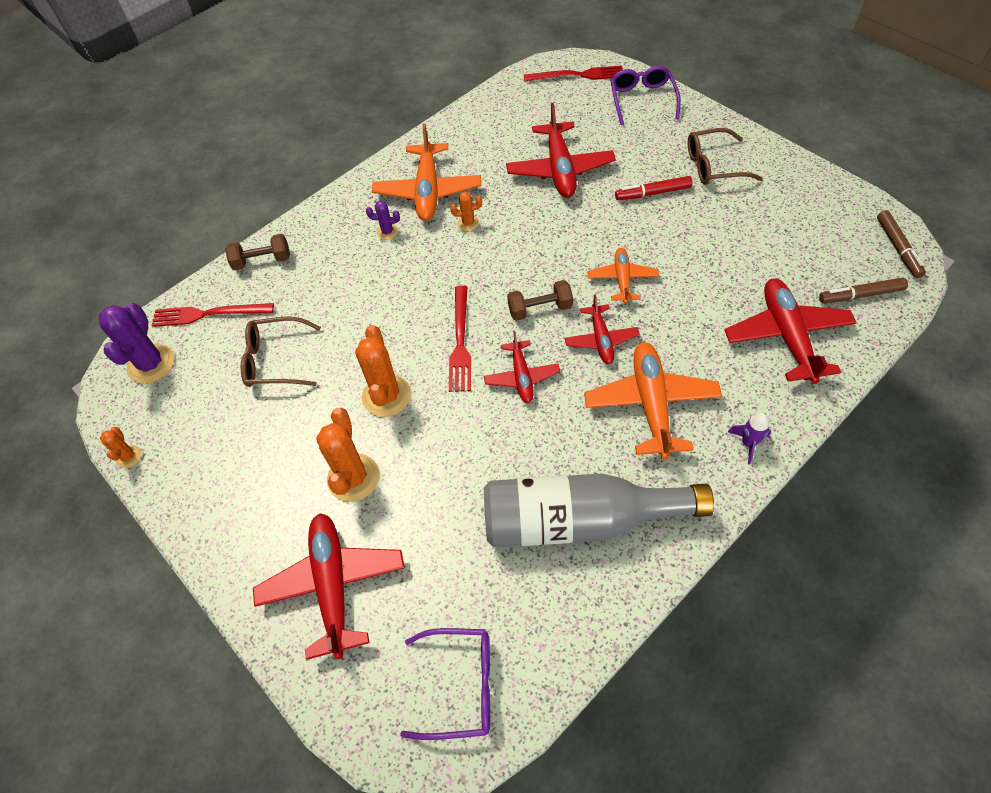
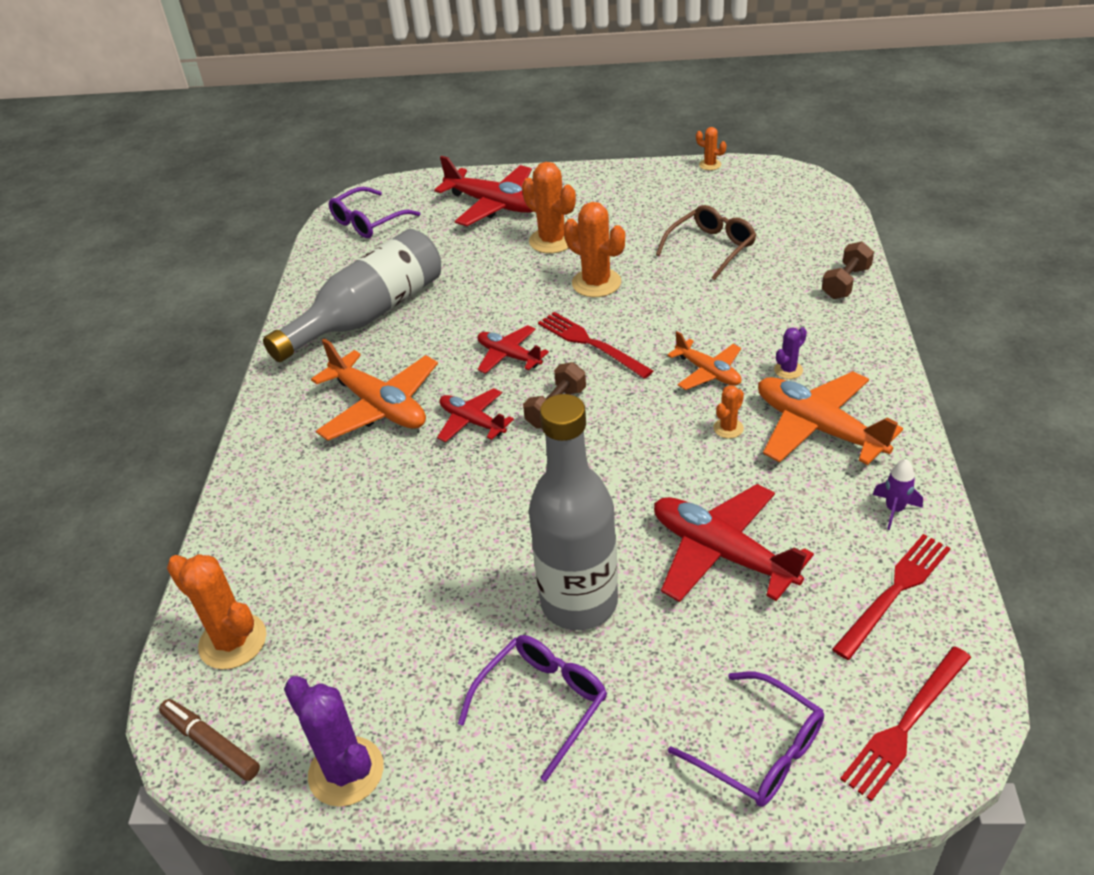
camera: 135 degrees right, 15 degrees down
purple cactus [98,303,174,384] -> purple cactus moved to [284,676,384,807]
red fork [151,303,274,327] -> red fork moved to [832,534,951,660]
orange plane [587,248,659,304] -> orange plane moved to [667,331,741,390]
red marker [615,176,692,200] -> grey bottle [529,394,618,630]
brown glasses [688,128,763,185] -> purple glasses [458,635,607,782]
red plane [725,278,857,384] -> none
purple rocket [728,413,771,465] -> purple rocket moved to [873,459,923,530]
brown marker [819,277,908,303] -> orange cactus [167,554,266,670]

